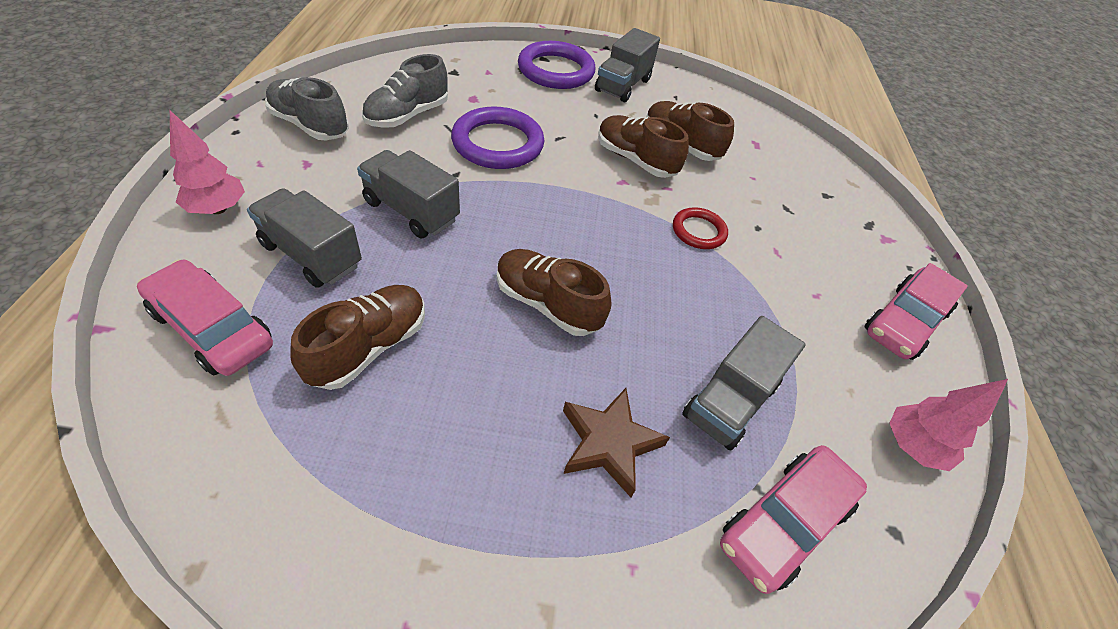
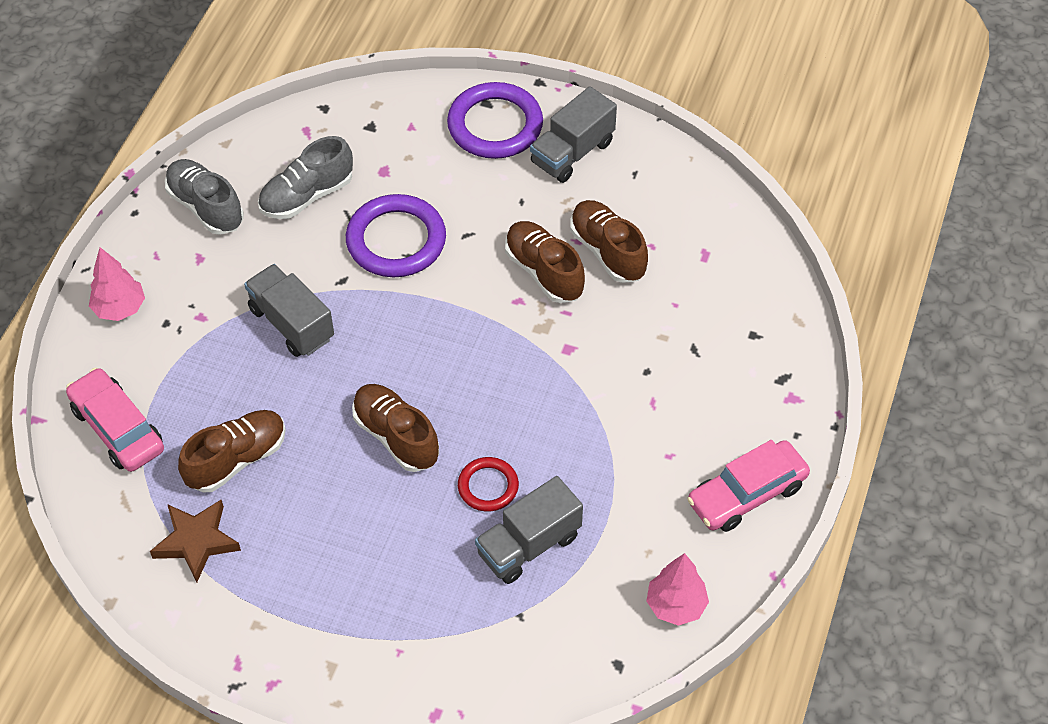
camera: 20 degrees right, 5 degrees up
grey truck [247,188,362,288] -> none
brown star [563,388,670,497] -> brown star moved to [150,499,241,583]
red ring [673,207,728,249] -> red ring moved to [458,457,519,512]
pink car [720,445,867,594] -> none

